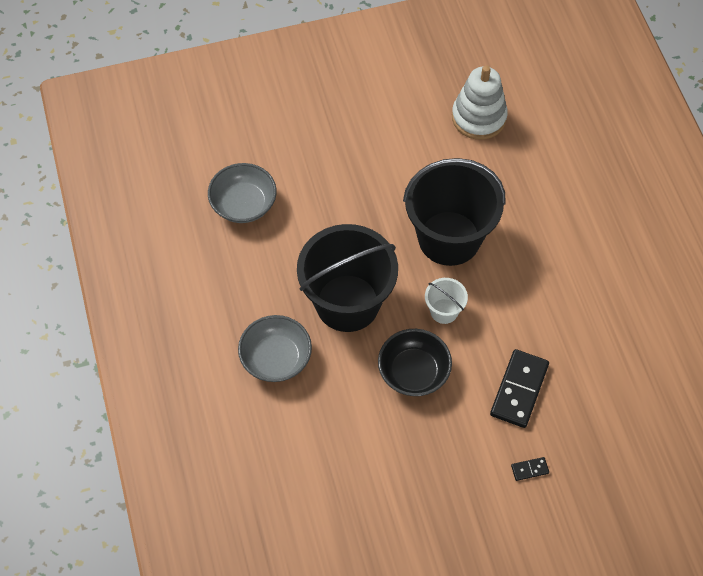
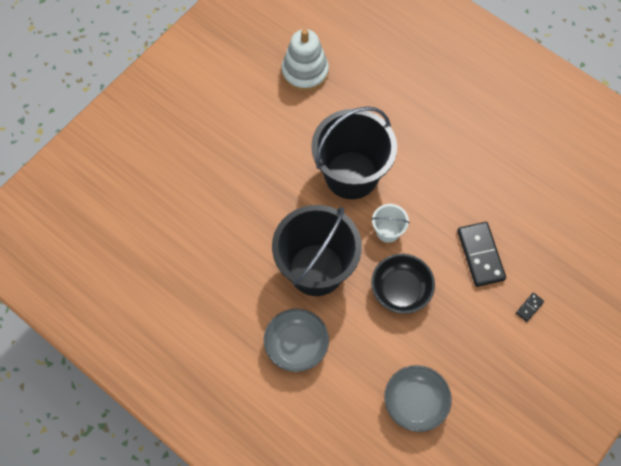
camera: 35 degrees left, 5 degrees up
grey bowl [208,163,277,223] -> grey bowl moved to [384,365,452,432]

